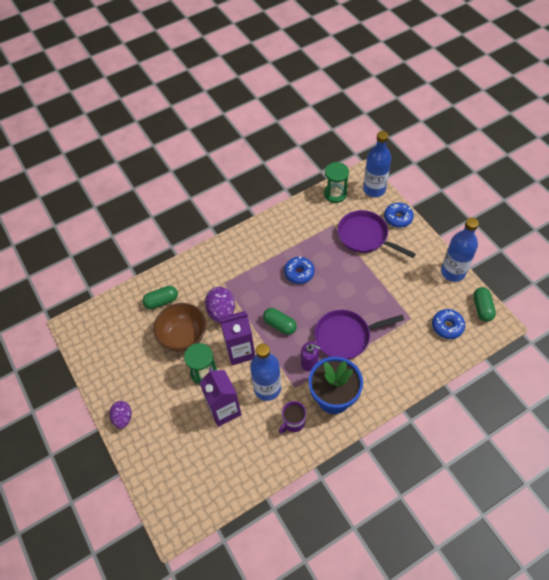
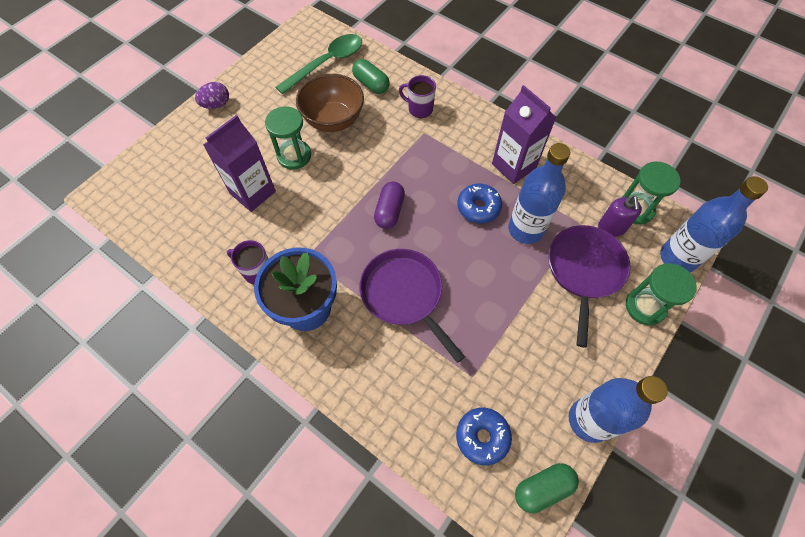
camera: 65 degrees right, 5 degrees up
purple egg [205,287,235,323] -> none
purple carton [219,311,255,365] -> purple carton moved to [492,85,556,184]
blue bottle [250,344,281,401] -> blue bottle moved to [508,143,570,244]
green capsule [263,308,297,335] -> purple capsule [374,182,405,229]
purple soap dispenser [301,341,320,371] -> purple soap dispenser moved to [598,196,642,237]
blue donut [384,203,414,228] -> green hourglass [626,263,696,325]
none -> green spoon [276,34,362,94]
none -> purple mug [399,75,436,118]

